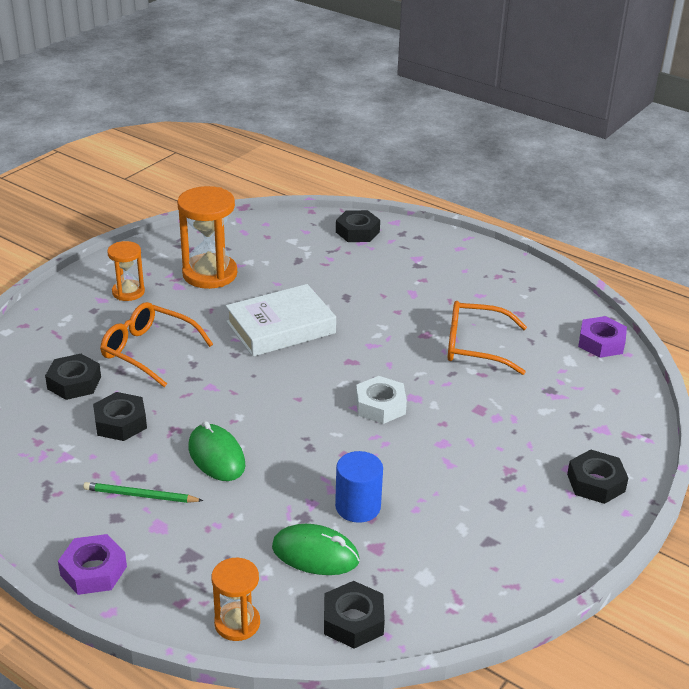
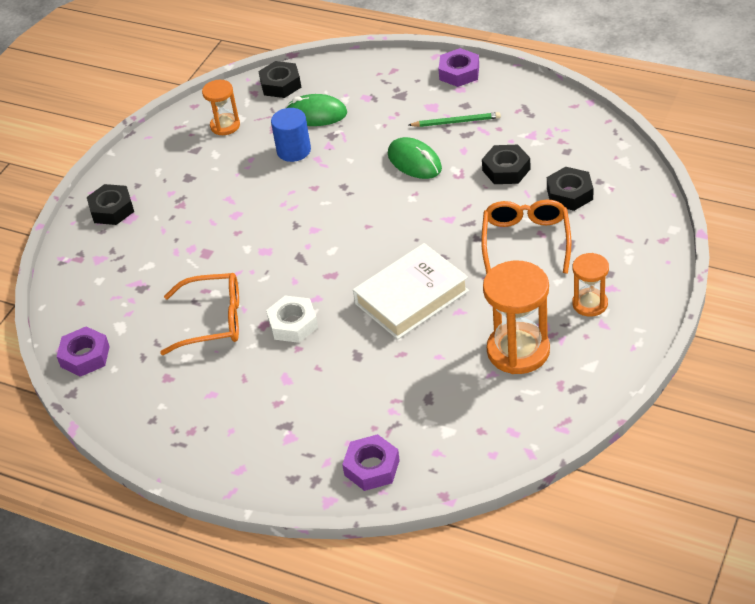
camera: 175 degrees right, 10 degrees up
orange glasses [100,302,213,387] -> orange glasses turned 105 degrees counterclockwise [481,199,572,274]
orange hourglass [211,558,260,641] -> orange hourglass moved to [202,80,240,135]
black nut [336,210,380,242] -> purple nut [342,434,400,491]
white nut [356,376,407,424] -> white nut moved to [266,296,318,343]

